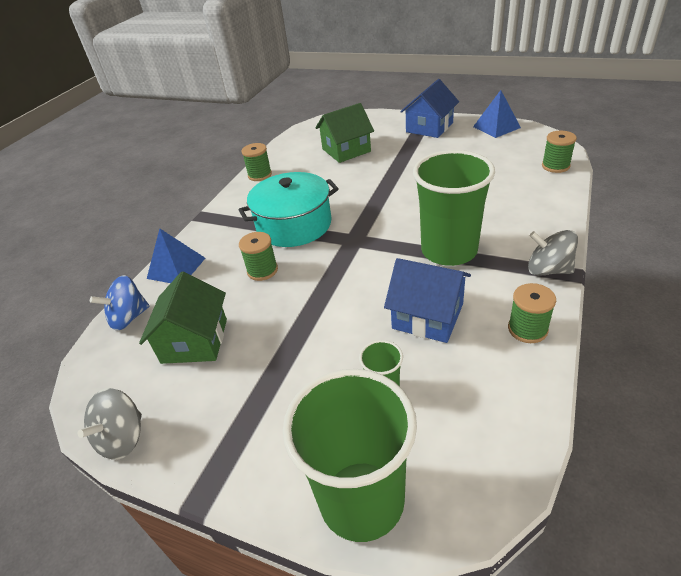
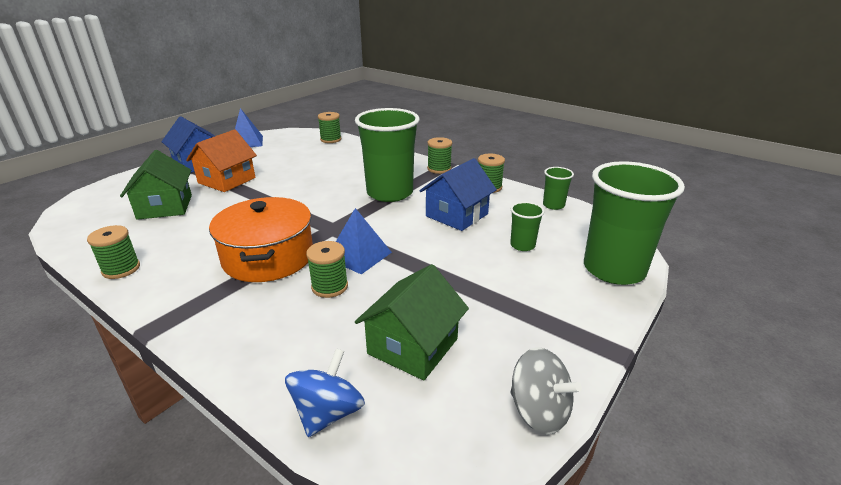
camera: 80 degrees left, 10 degrees down
blue spinning top [90,275,150,331] -> blue spinning top turned 135 degrees counterclockwise [285,348,365,437]
green house [139,272,227,364] -> green house turned 75 degrees counterclockwise [355,264,469,380]
blue pyramid [147,229,205,283] -> blue pyramid moved to [336,208,392,274]
turquoise pot [239,172,339,247] -> orange pot [209,197,313,282]
grey spinning top [528,230,578,276] -> green spool [427,137,452,174]
none -> orange house [186,129,257,192]
none -> green cup [543,167,574,210]

